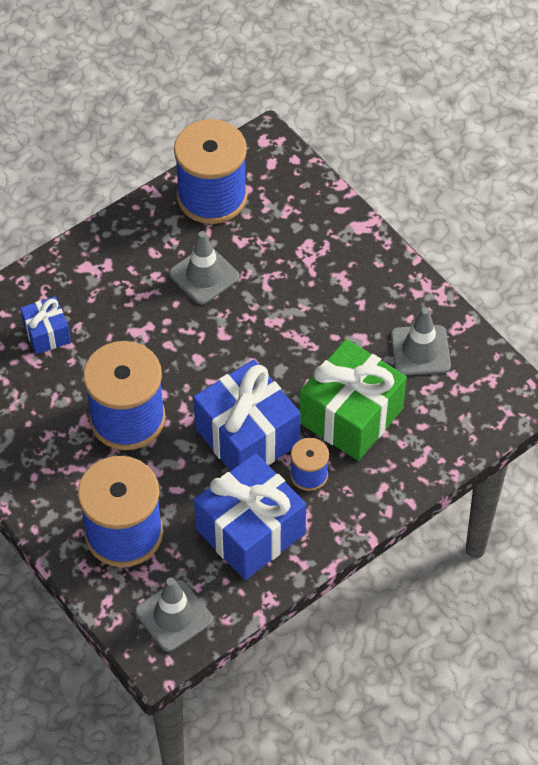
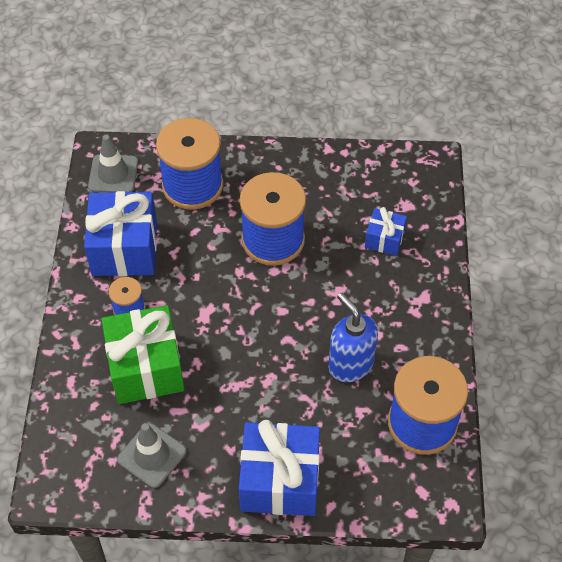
camera: 130 degrees right, 0 degrees up
grey traffic cone [169,231,240,305] -> blue soap dispenser [329,293,378,382]
blue gift [193,360,301,471] -> blue gift moved to [239,420,320,516]

